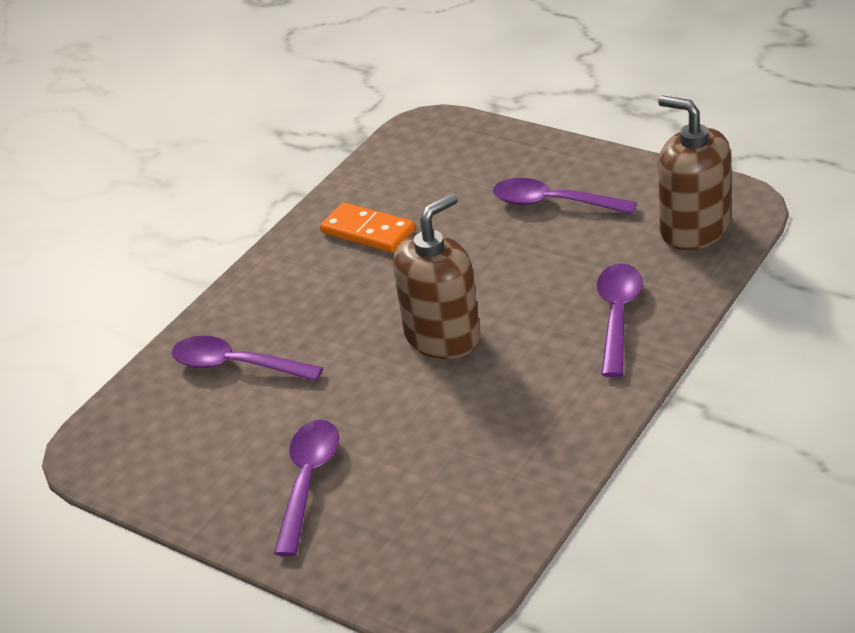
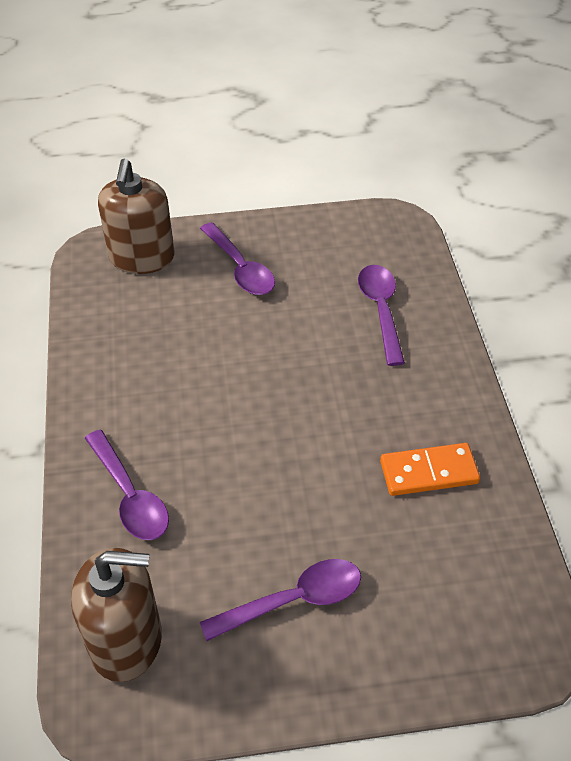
camera: 135 degrees right, 10 degrees up
purple spoon [172,336,323,381] -> purple spoon turned 75 degrees counterclockwise [358,265,405,366]
brown soap dispenser [393,194,480,359] -> brown soap dispenser moved to [98,158,174,274]

